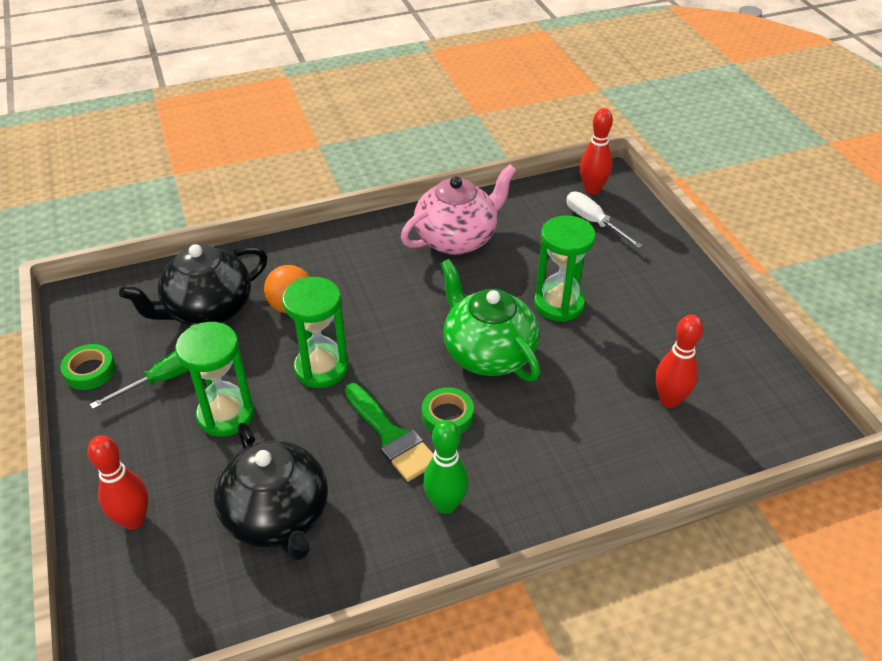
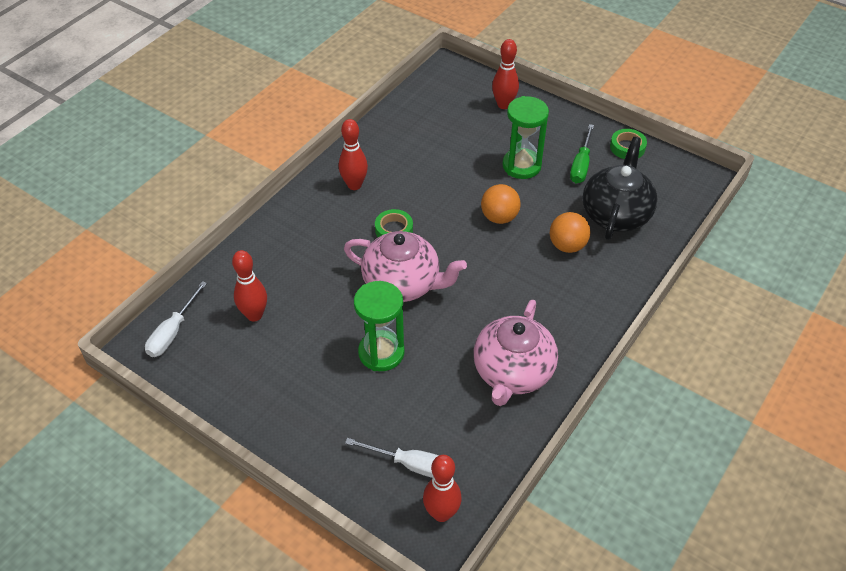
camera: 145 degrees right, 5 degrees up
black teapot [214,423,328,561] -> none
green hourglass [282,277,348,388] -> orange ball [481,184,521,224]
green brush [345,383,433,481] -> none
green bowling pin [423,420,469,514] -> red bowling pin [339,119,368,190]
green teapot [441,259,540,381] -> pink teapot [344,231,467,302]
none -> white screwdriver [145,281,207,357]

